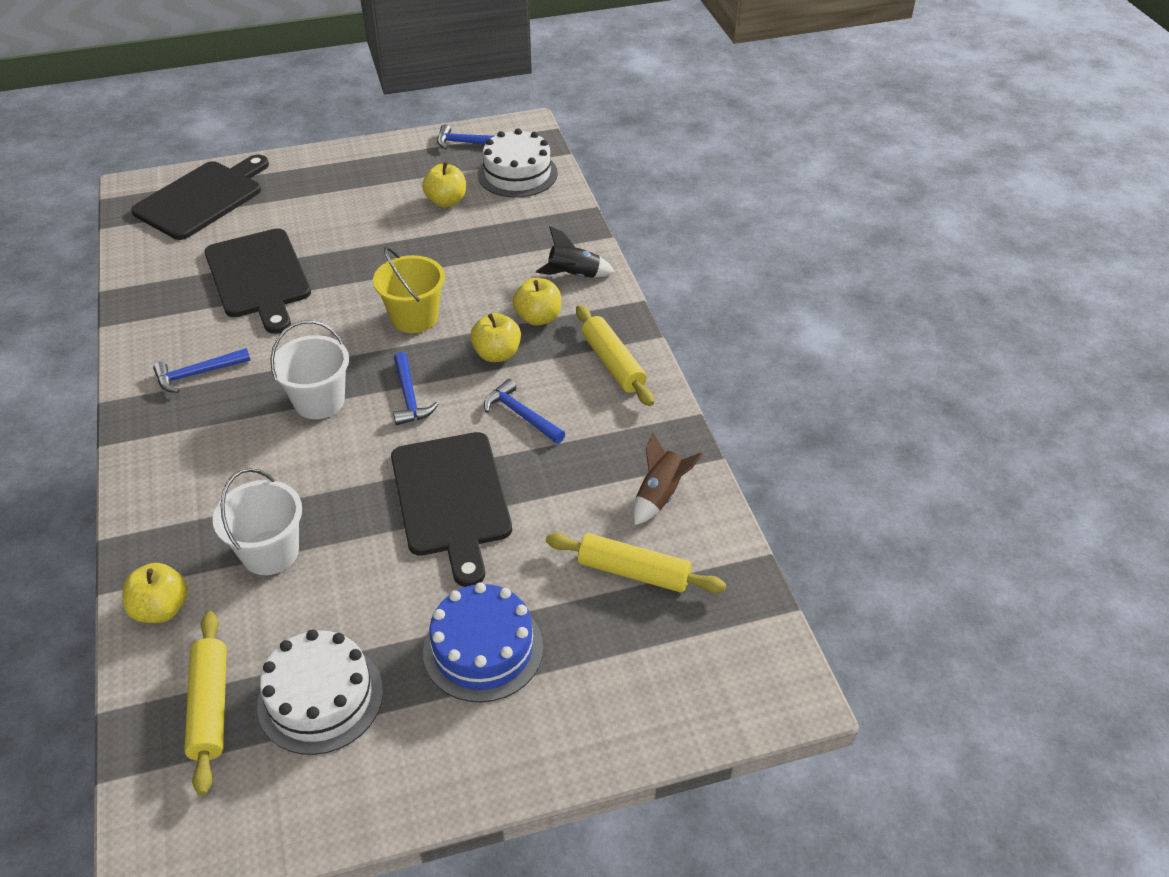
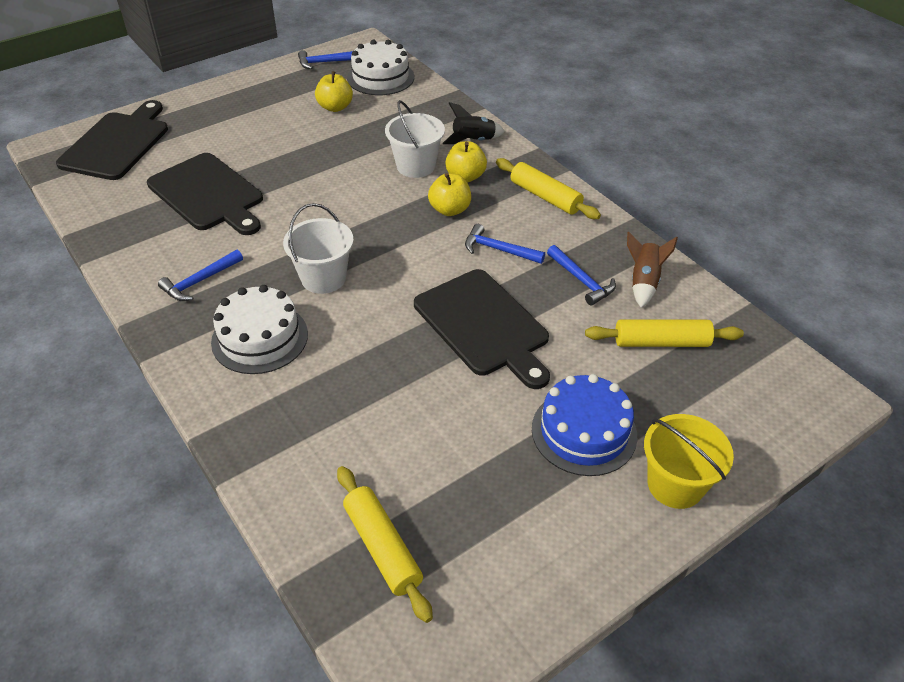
camera: 20 degrees left, 0 degrees up
yellow apple [122,563,188,623] -> none
white bucket [213,468,302,575] -> white bucket moved to [385,100,445,178]
white cake [257,629,383,755] -> white cake moved to [211,285,308,374]
yellow bucket [373,247,445,333] -> yellow bucket moved to [644,414,734,509]
blue hammer [393,352,438,425] -> blue hammer moved to [547,245,616,306]

